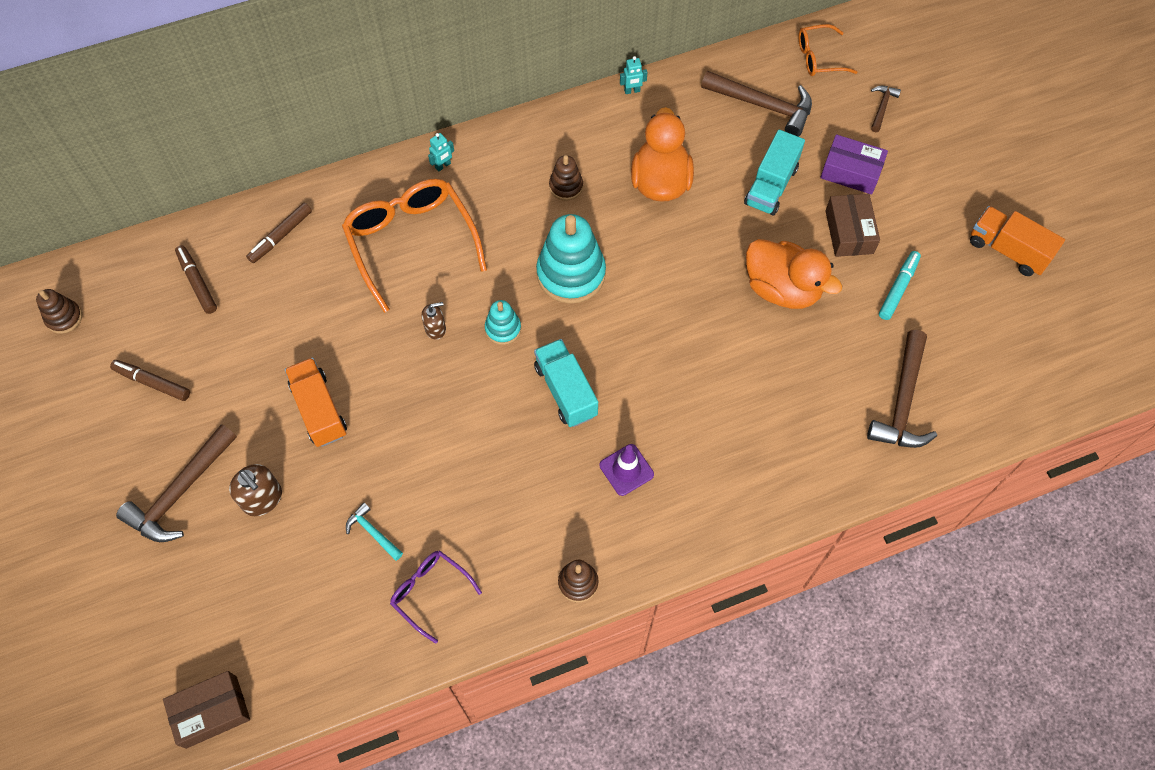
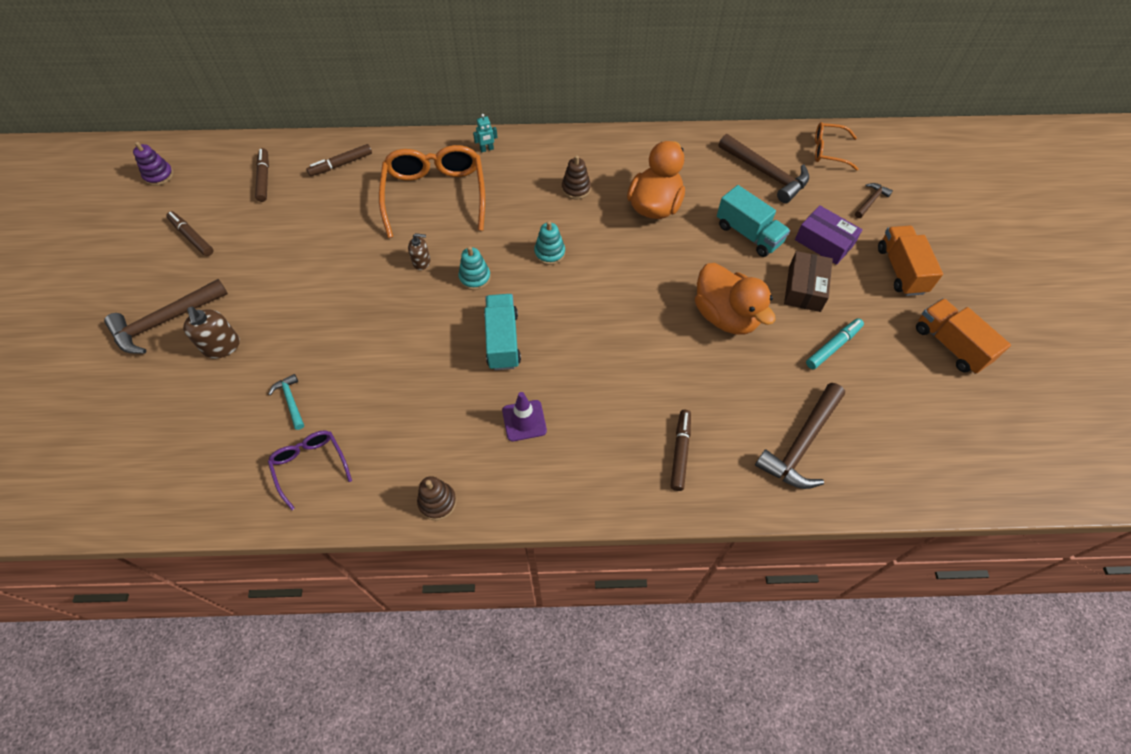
camera: 20 degrees right, 5 degrees down
brown stacking toy [36,289,82,334] -> purple stacking toy [133,142,174,186]
brown box [163,671,250,749] -> none
orange truck [285,358,347,447] -> orange truck moved to [878,226,943,296]
turquoise stacking toy [536,214,606,304] -> turquoise stacking toy [534,221,565,265], size x0.51
turquoise robot [620,56,647,94] -> none
turquoise truck [744,130,805,216] -> turquoise truck turned 90 degrees counterclockwise [717,185,790,257]
none -> brown marker [671,410,691,491]

